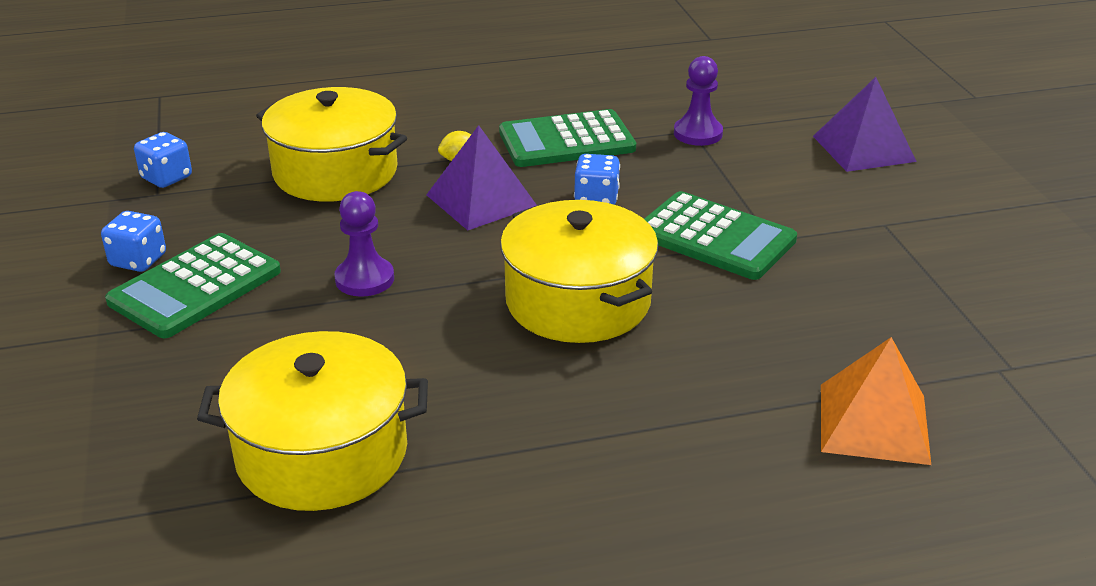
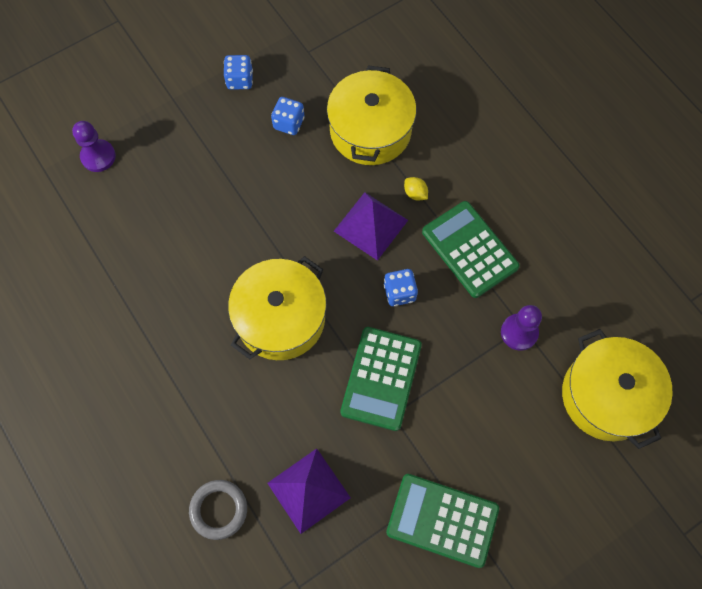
camera: 70 degrees right, 35 degrees up
green calculator [105,233,281,338] -> green calculator moved to [386,474,499,568]
blue dice [134,132,192,188] -> blue dice moved to [271,97,304,135]
yellow pot [197,331,428,511] -> yellow pot moved to [562,329,673,449]
purple pawn [334,191,394,297] -> purple pawn moved to [72,121,116,172]
purple pyramid [813,77,917,172] -> purple pyramid moved to [267,448,351,534]
orange pyramid [821,337,931,465] -> grey ring [189,480,247,540]

